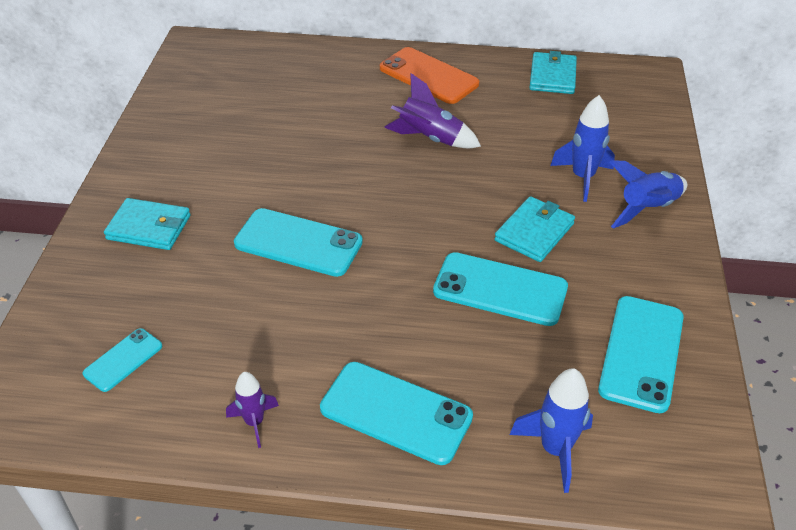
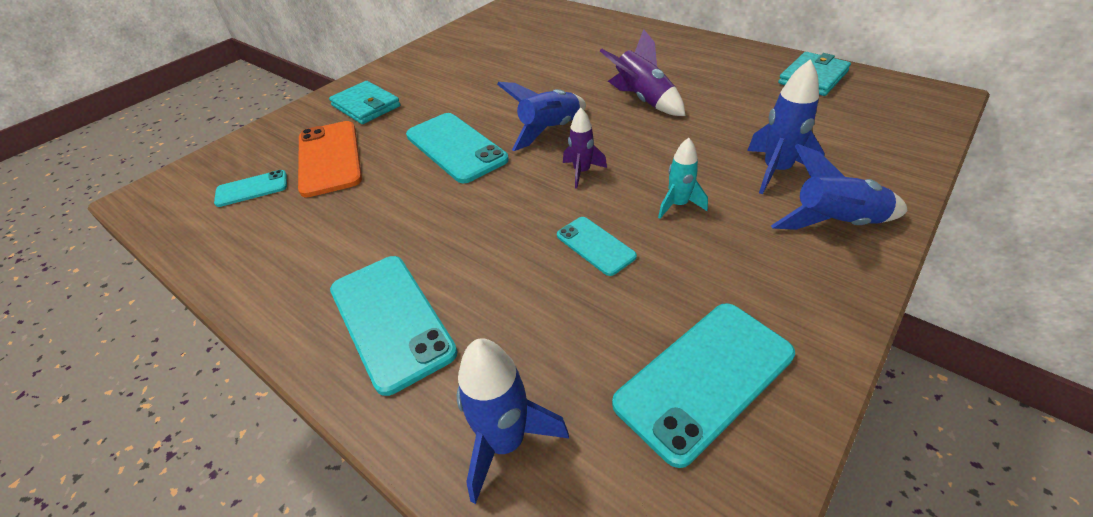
camera: 35 degrees right, 0 degrees up
purple rocket [226,372,279,448] -> purple rocket moved to [563,108,607,188]
orange phone [380,47,479,104] -> orange phone moved to [298,121,362,197]
turquoise phone [433,252,568,326] -> turquoise phone [557,217,637,276], size x0.55
turquoise wallet [495,196,575,262] -> turquoise rocket [658,138,708,219]
none -> blue rocket [497,82,586,151]

